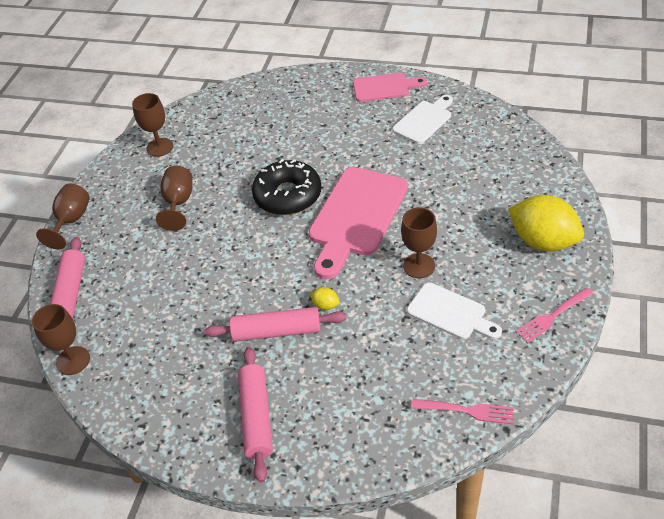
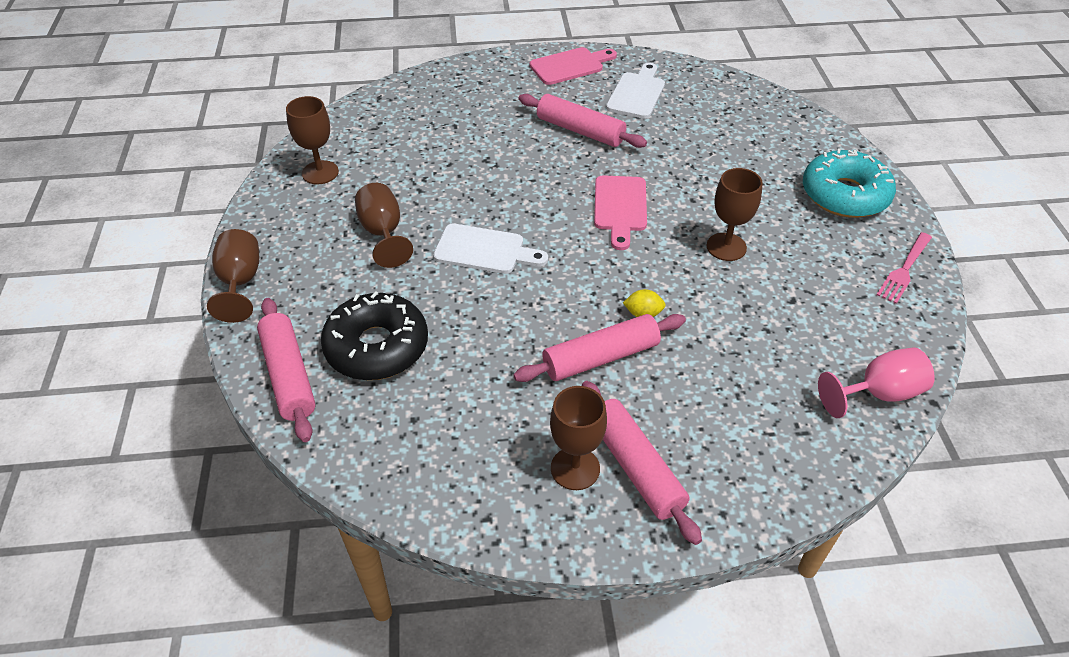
camera: 25 degrees left, 0 degrees up
brown goblet [32,304,90,375] -> brown goblet moved to [550,386,607,490]
black donut [252,159,322,215] -> black donut moved to [321,291,428,380]
pink cutting board [309,167,408,279] -> pink cutting board [594,175,647,250], size x0.58
white cutting board [407,282,502,339] -> white cutting board moved to [433,224,548,274]
pink fork [412,399,514,424] -> pink goblet [818,347,935,418]
yellow lemon [509,195,584,251] -> turquoise donut [803,148,896,218]
none -> pink rolling pin [519,94,647,148]

